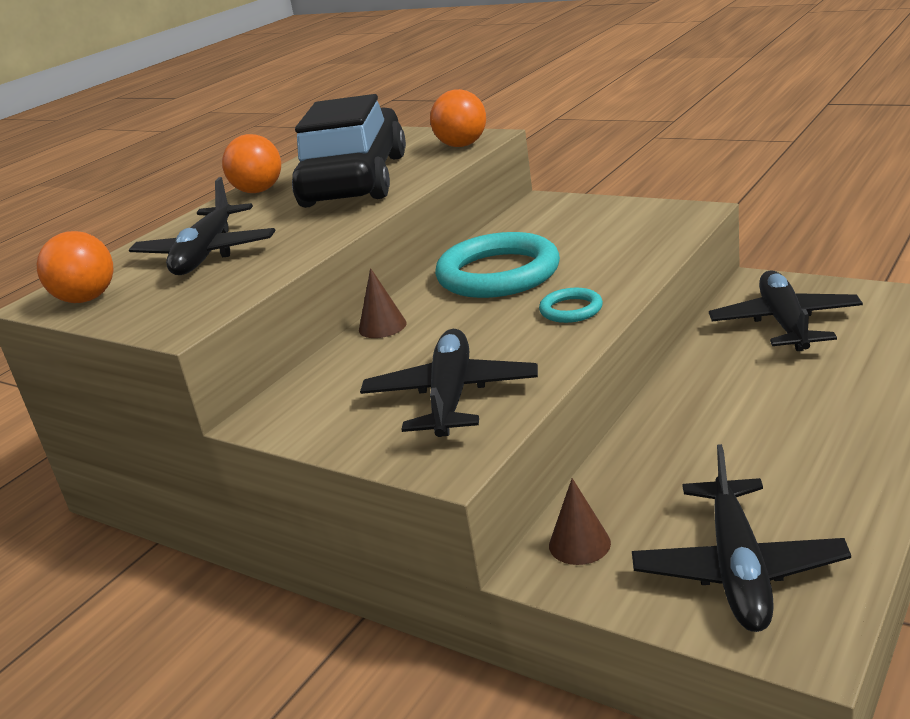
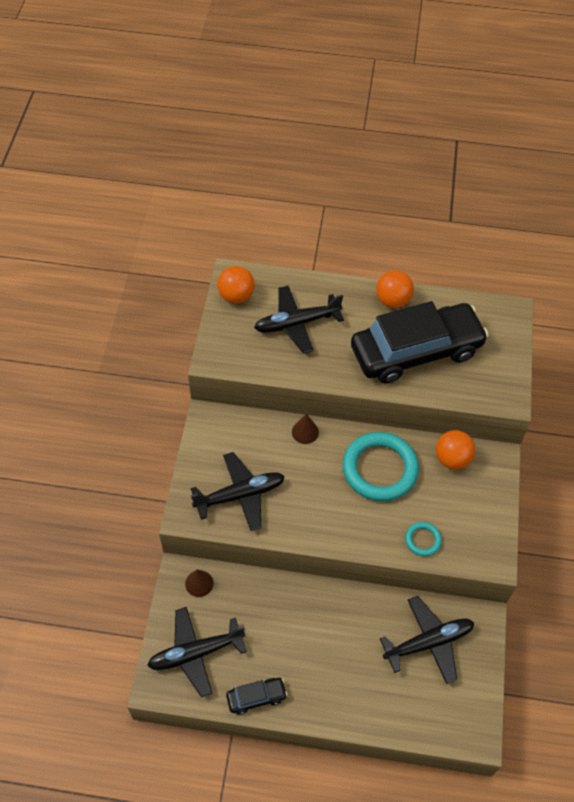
camera: 60 degrees right, 30 degrees up
orange ball [430,89,486,147] -> orange ball moved to [436,430,475,469]
turquoise ring [539,288,603,323] -> turquoise ring moved to [405,522,442,556]
none -> black car [226,678,287,715]

